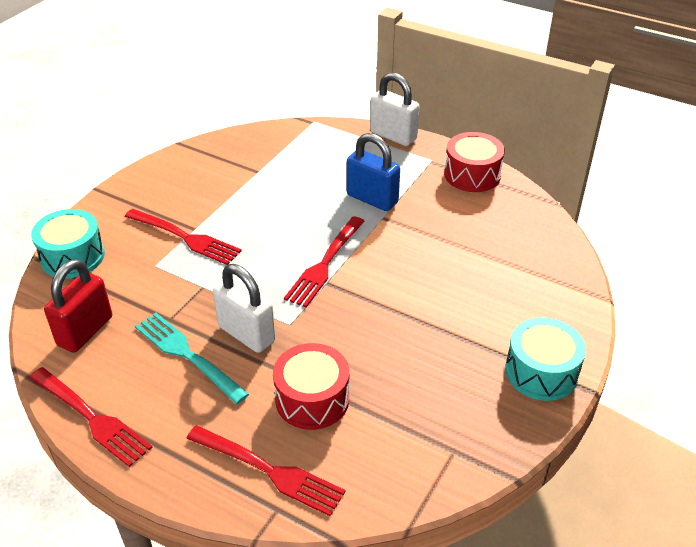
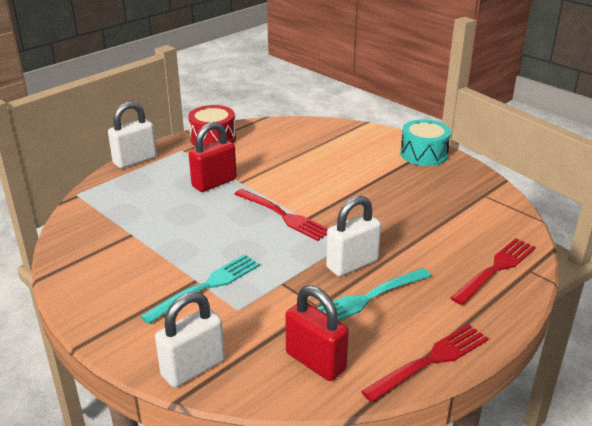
camera: 75 degrees left, 10 degrees down
turquoise drum [31,209,105,278] -> white padlock [155,292,225,388]
red fork [125,209,242,265] -> turquoise fork [140,254,260,324]
red drum [273,343,349,430] -> none
blue padlock [347,133,400,211] -> red padlock [189,122,237,192]

